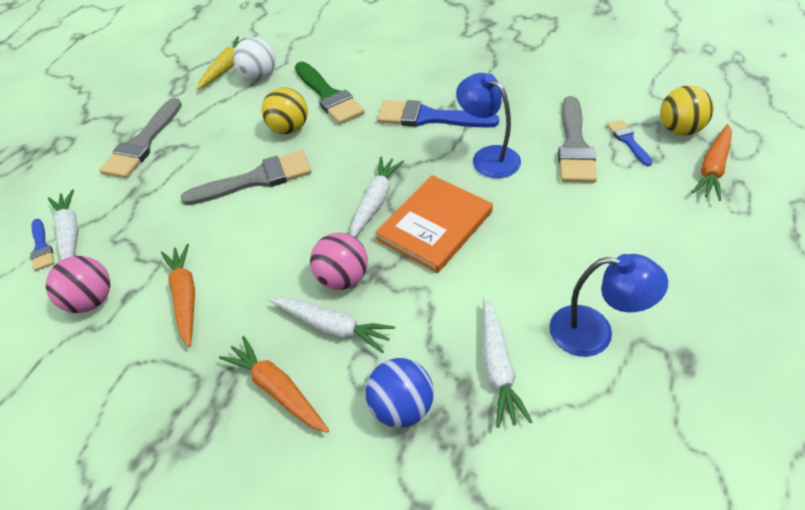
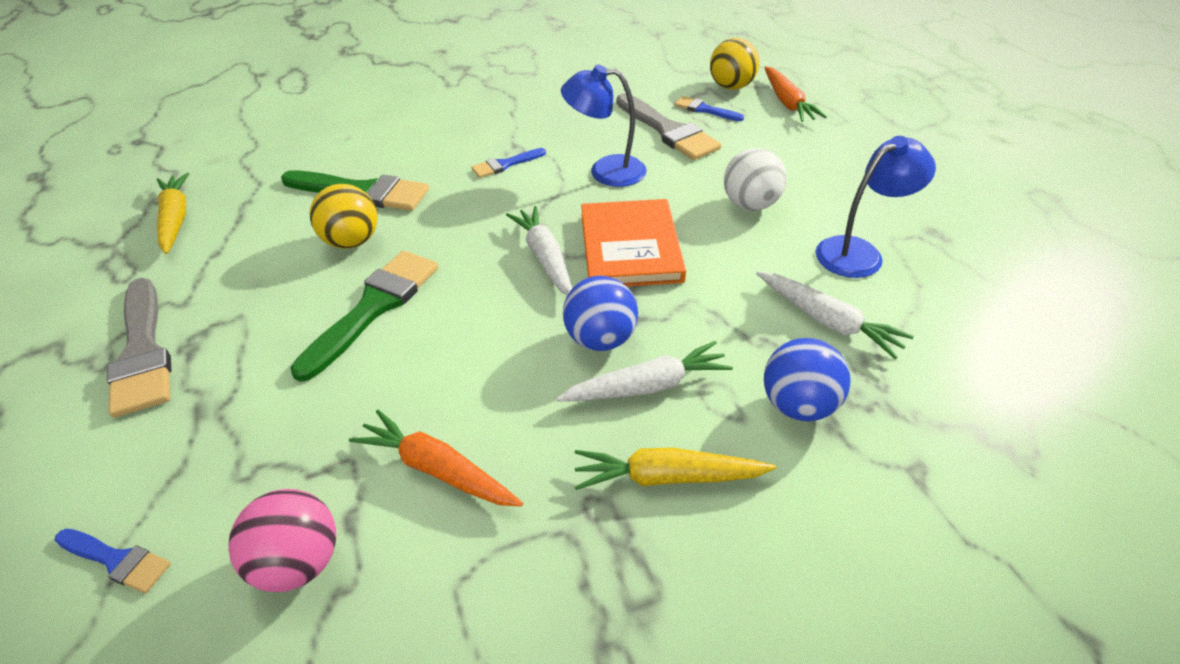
camera: 45 degrees left, 5 degrees down
white carrot [48,189,79,260] -> none
grey brush [181,151,312,205] -> green brush [290,251,438,382]
orange carrot [219,336,329,433] -> yellow carrot [575,448,776,490]
white ball [233,37,276,80] -> white ball moved to [724,148,787,211]
pink ball [310,232,368,290] -> blue ball [563,276,638,351]
blue brush [377,100,499,128] -> blue brush [471,148,546,178], size x0.53

